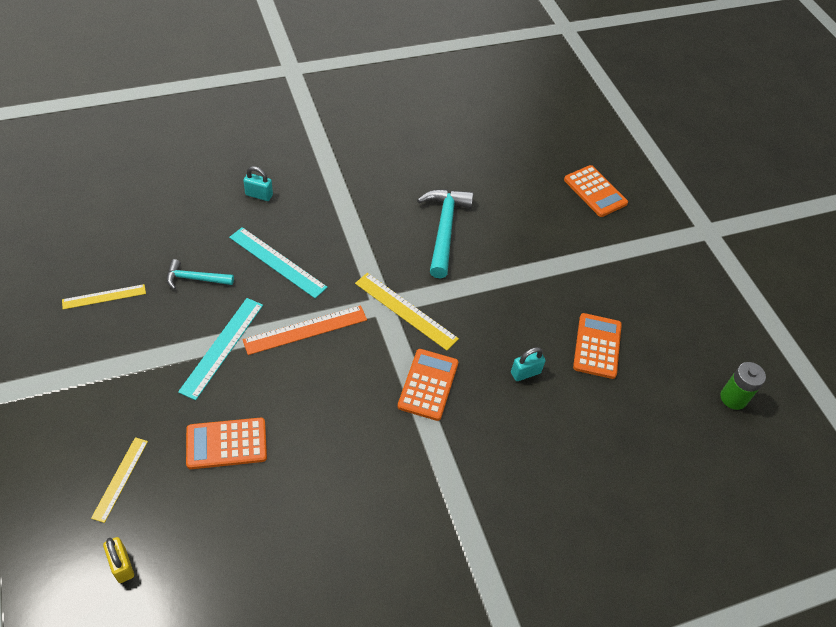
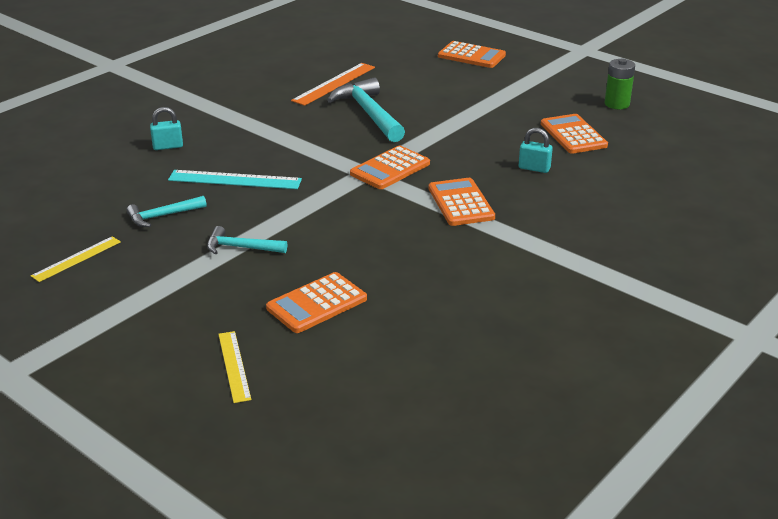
camera: 25 degrees left, 20 degrees down
yellow padlock [103,537,134,583] -> none
turquoise ruler [178,298,263,400] -> turquoise hammer [207,226,287,254]
orange ruler [242,305,367,355] -> orange ruler moved to [291,63,375,106]
yellow ruler [355,273,459,351] -> orange calculator [350,146,430,189]
turquoise padlock [511,347,546,381] -> turquoise padlock turned 75 degrees clockwise [519,128,553,173]
green battery [720,362,766,410] -> green battery moved to [605,59,635,109]

